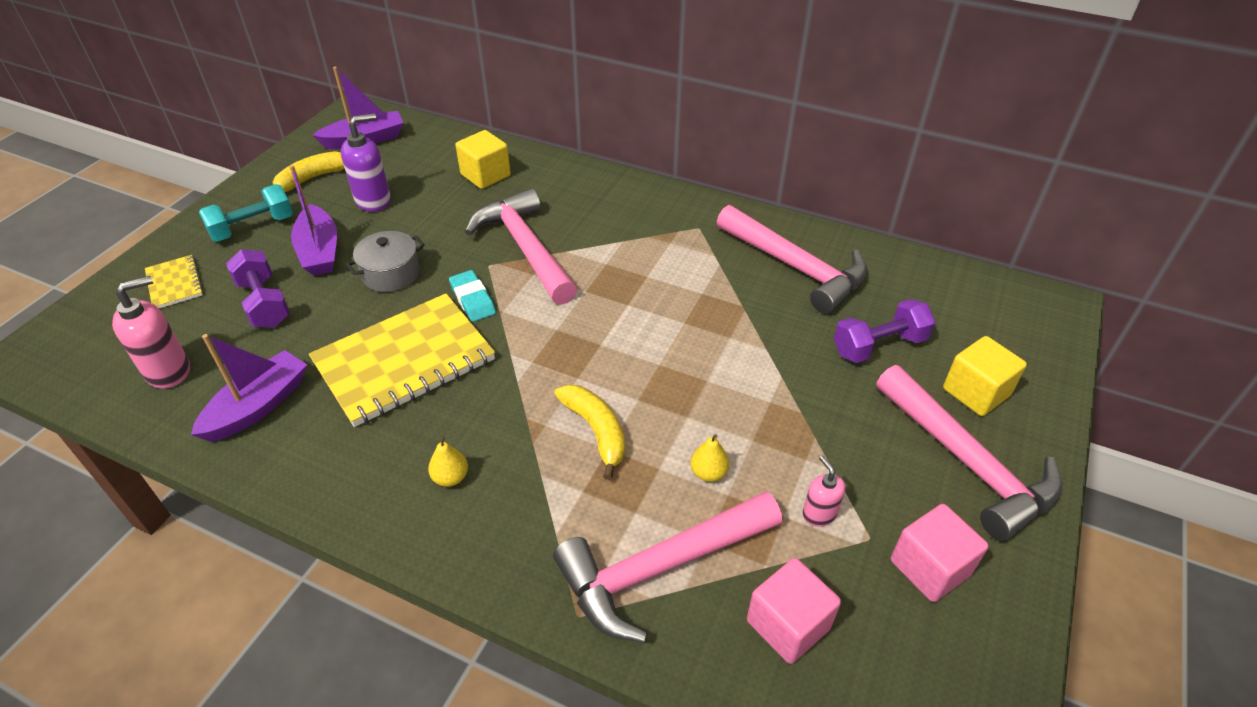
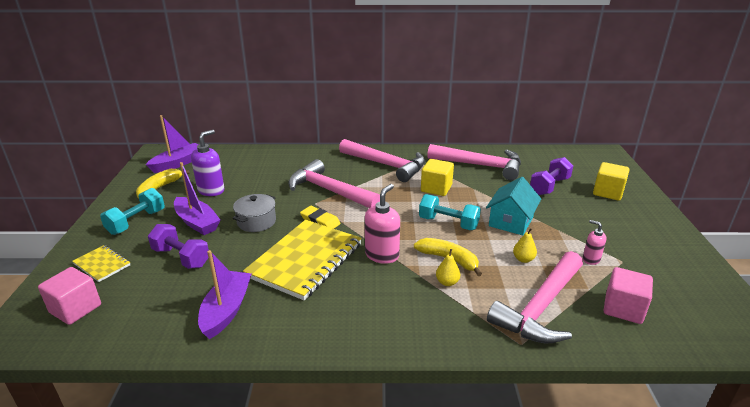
camera: 25 degrees left, 15 degrees down
pink soap dispenser [112,276,190,389] -> pink soap dispenser moved to [365,184,400,264]
yellow pear [428,436,468,487] -> yellow pear moved to [436,249,460,286]
turquoise eraser [449,270,496,322] -> yellow eraser [300,206,341,229]
yellow cube [455,130,511,189] -> yellow cube moved to [421,159,454,196]
pink hammer [876,365,1062,541] -> pink hammer moved to [339,139,425,182]
pink cube [891,504,989,602] -> pink cube moved to [38,267,101,325]
none -> turquoise dumbbell [419,194,481,230]
none -> turquoise house [486,177,541,236]

